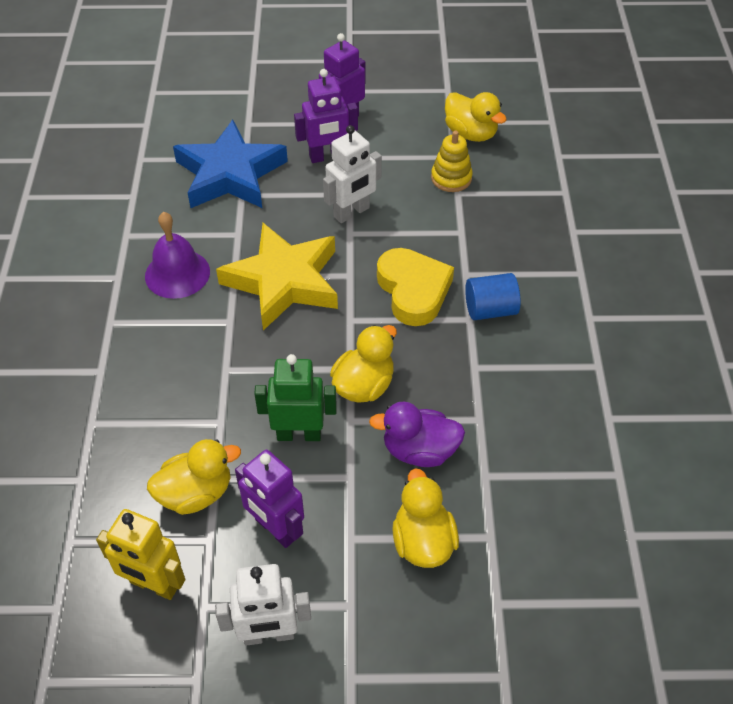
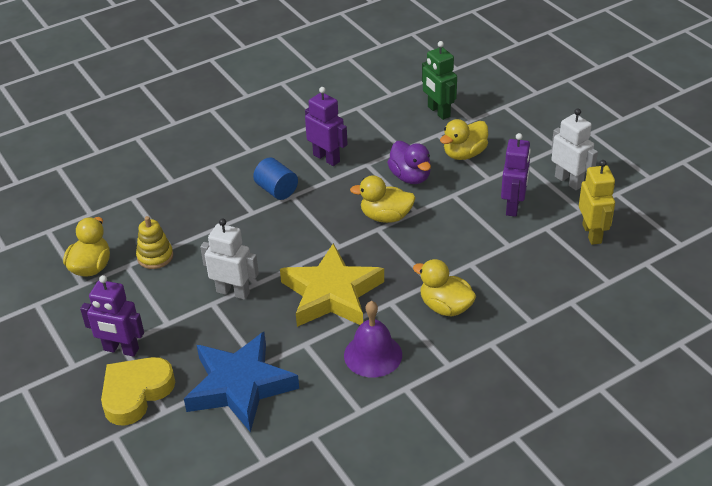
camera: 120 degrees left, 10 degrees down
yellow duck [147,439,241,515] -> yellow duck moved to [413,259,476,317]
green robot [254,354,337,441] -> green robot moved to [422,41,457,120]
purple robot [294,69,358,163] -> purple robot moved to [305,87,348,166]
yellow heart [377,248,454,326] -> yellow heart moved to [101,357,175,426]

